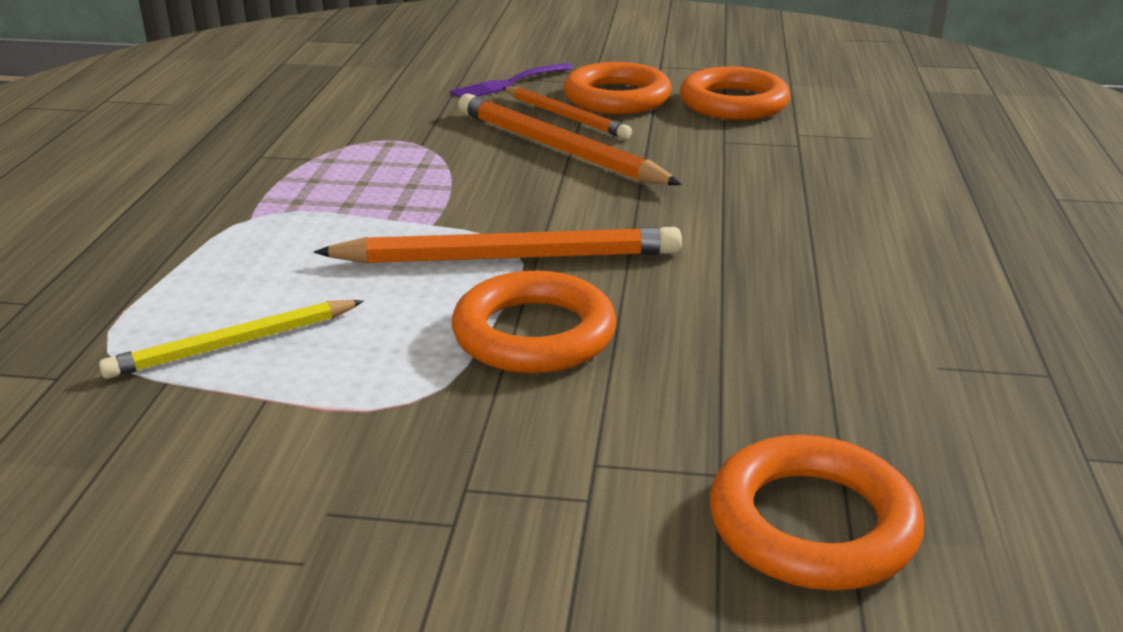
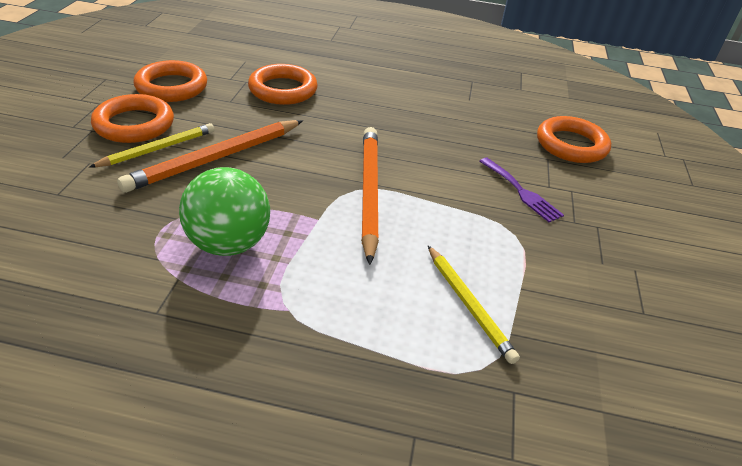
camera: 90 degrees left, 10 degrees up
purple fork [450,63,573,98] -> purple fork moved to [479,158,564,222]
orange ring [452,271,616,373] -> orange ring moved to [248,64,318,105]
orange pencil [502,87,632,139] -> yellow pencil [89,123,215,167]
none -> green ball [179,167,270,256]

